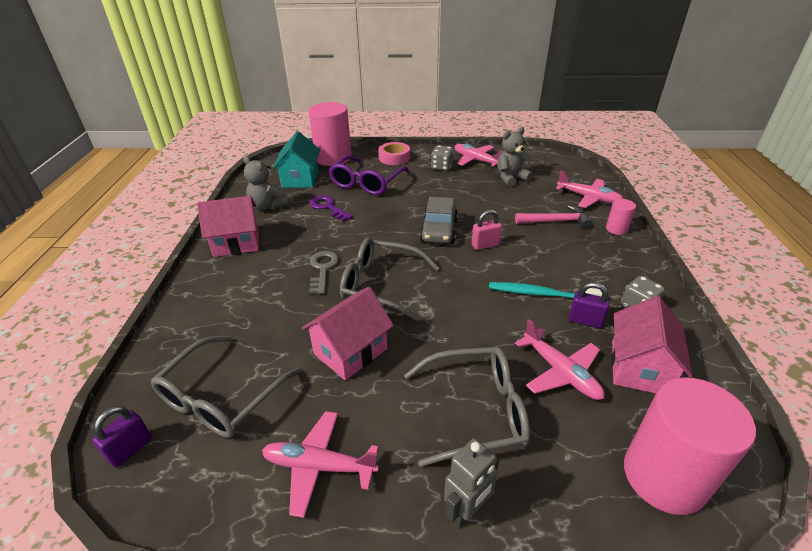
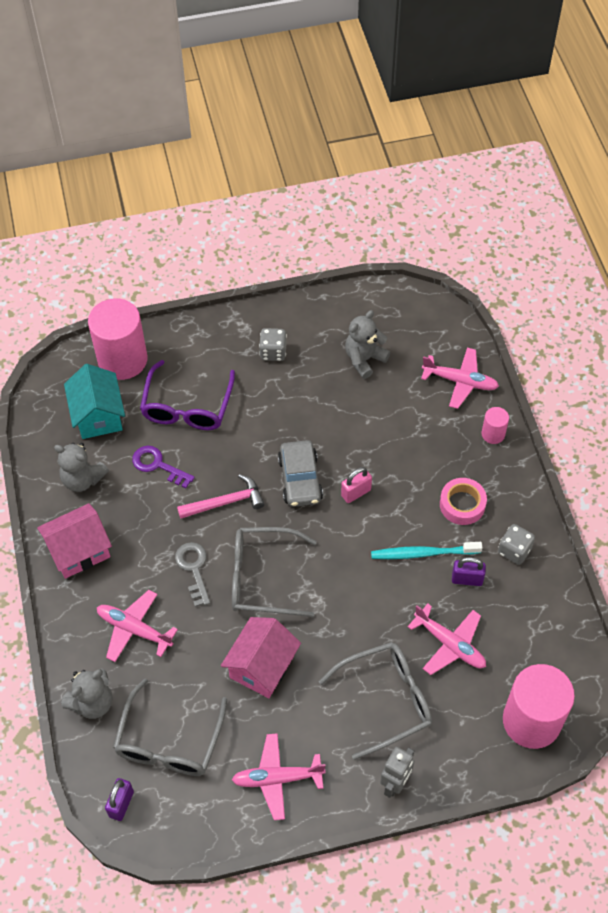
camera: 15 degrees left, 20 degrees up
pink tape [379,142,410,165] -> pink tape moved to [440,478,487,525]
pink plane [455,144,503,167] -> pink plane moved to [97,590,178,662]
pink hammer [515,205,592,229] -> pink hammer moved to [177,474,264,519]
pink house [611,296,693,393] -> none
none -> grey teddy bear [61,669,112,719]

